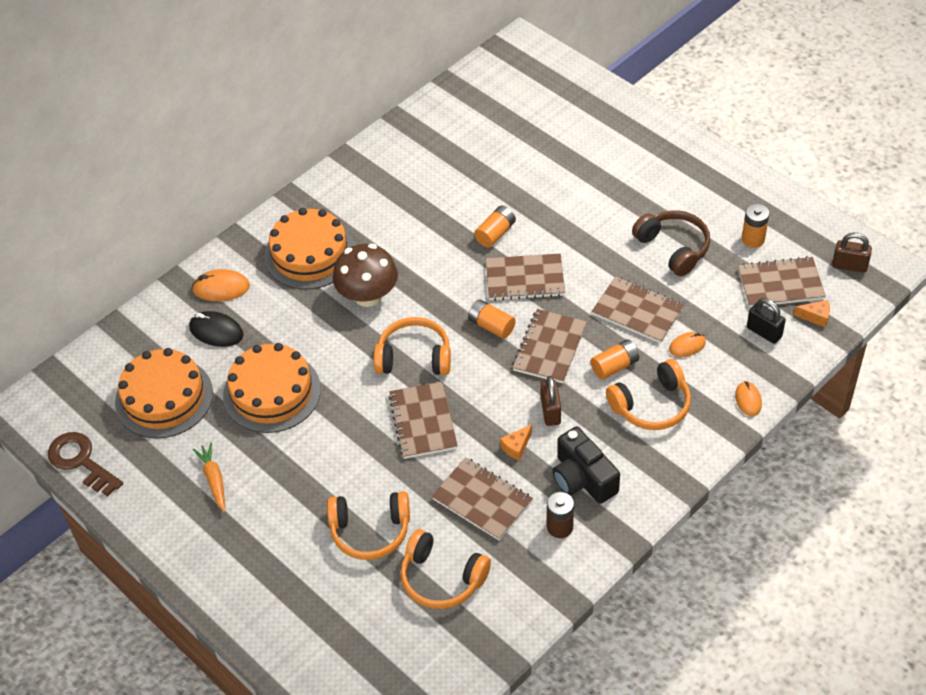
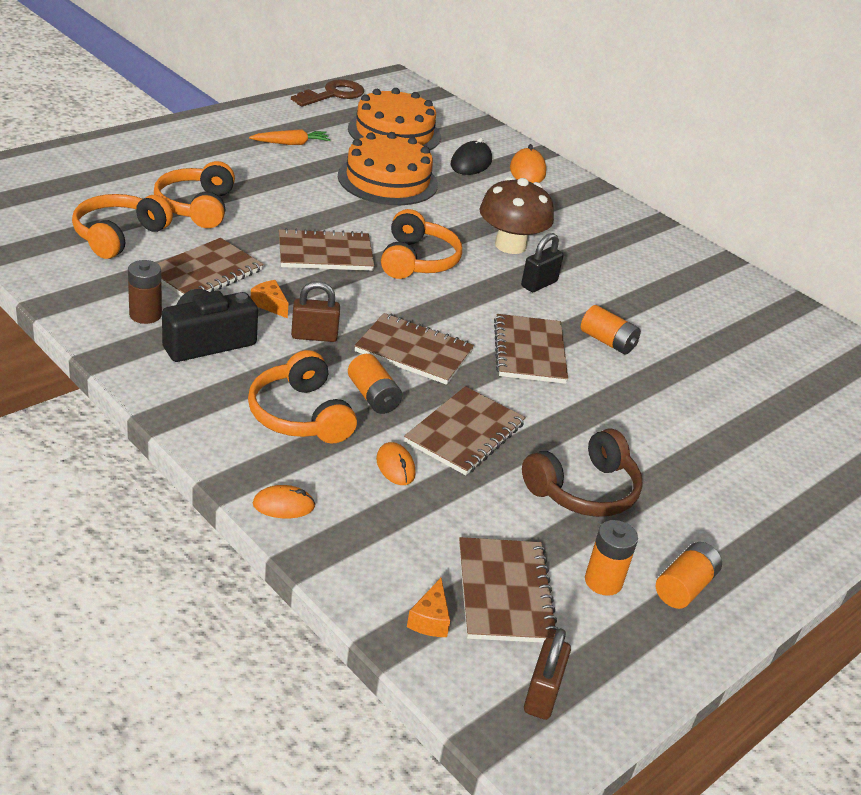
camera: 85 degrees right, 15 degrees down
orange cake [264,208,355,289] -> none
orange battery [468,299,516,339] -> orange battery moved to [656,542,722,609]
black padlock [747,298,786,344] -> black padlock moved to [521,233,564,292]

